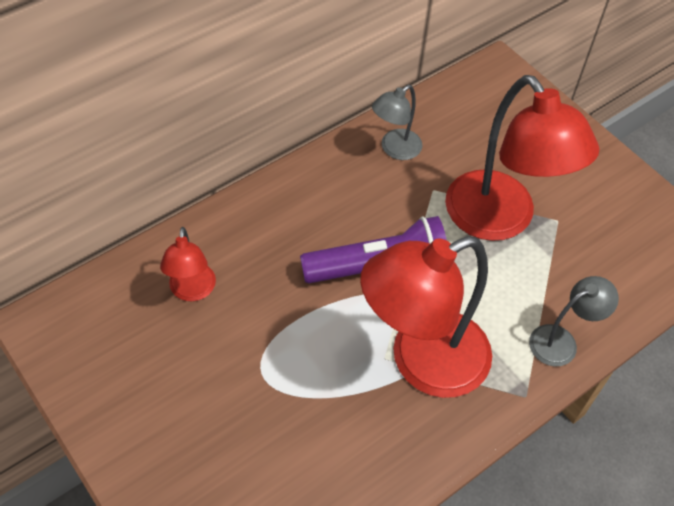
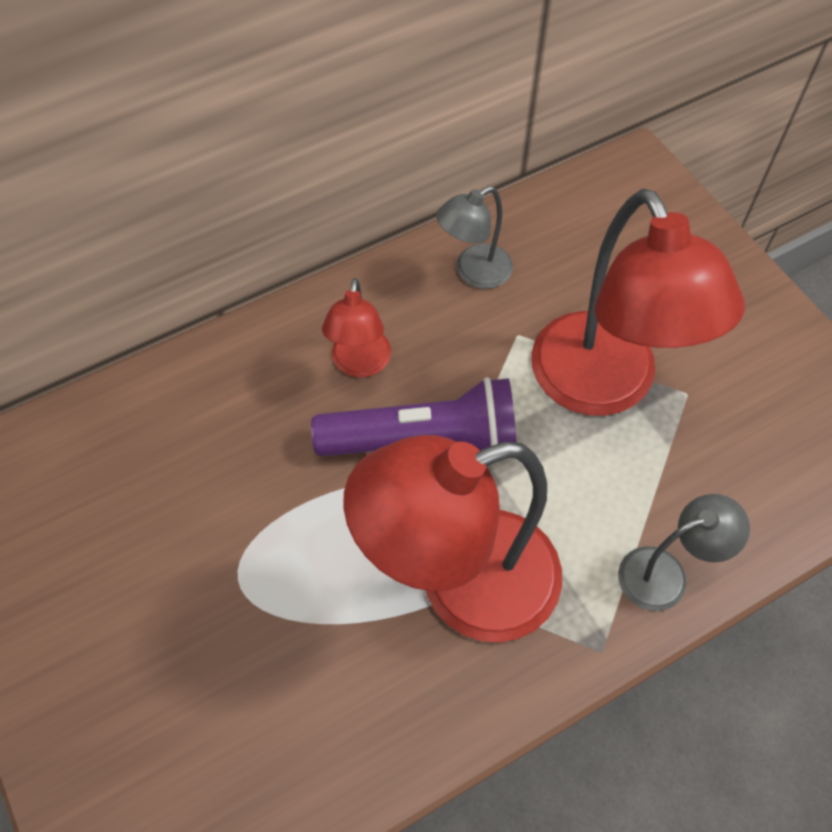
camera: 10 degrees right, 5 degrees up
red lamp [160,227,216,301] -> red lamp moved to [322,278,391,377]

